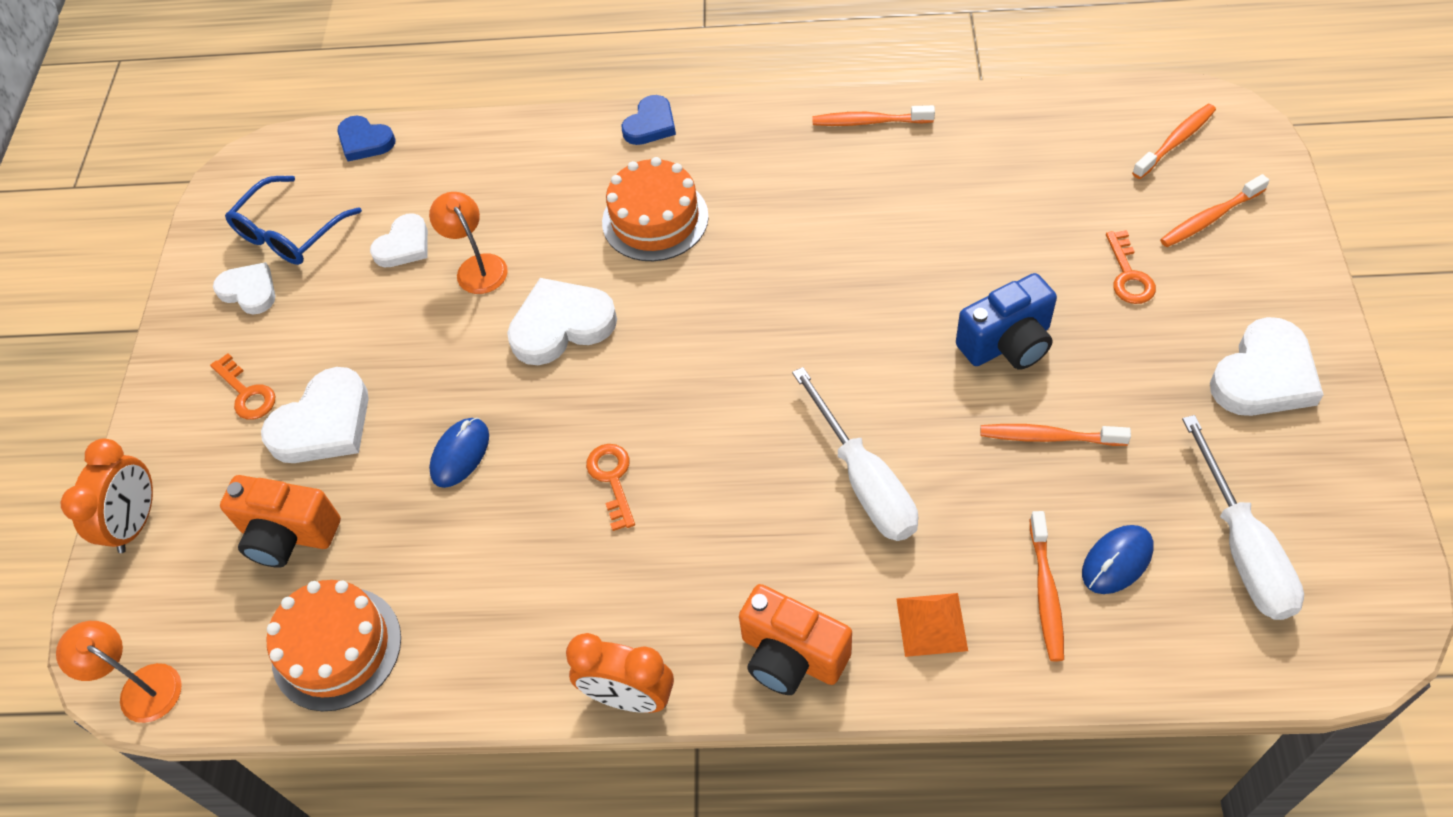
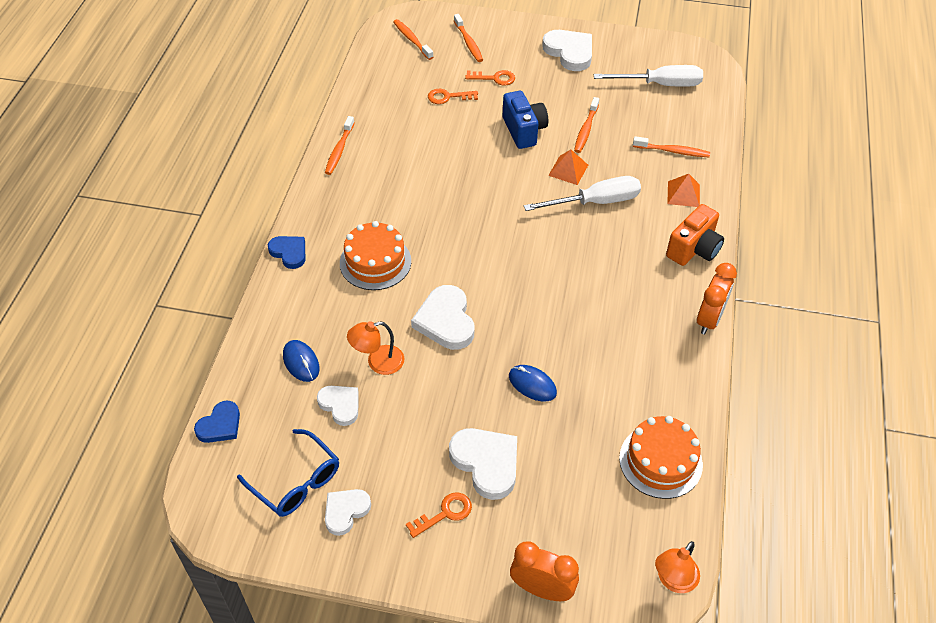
camera: 85 degrees left, 5 degrees down
orange camera [220,475,341,568] -> none
orange key [586,444,635,531] -> orange key moved to [428,89,478,104]
blue mouse [1082,525,1154,594] -> blue mouse moved to [283,340,320,382]
none -> orange pyramid [548,150,588,185]

